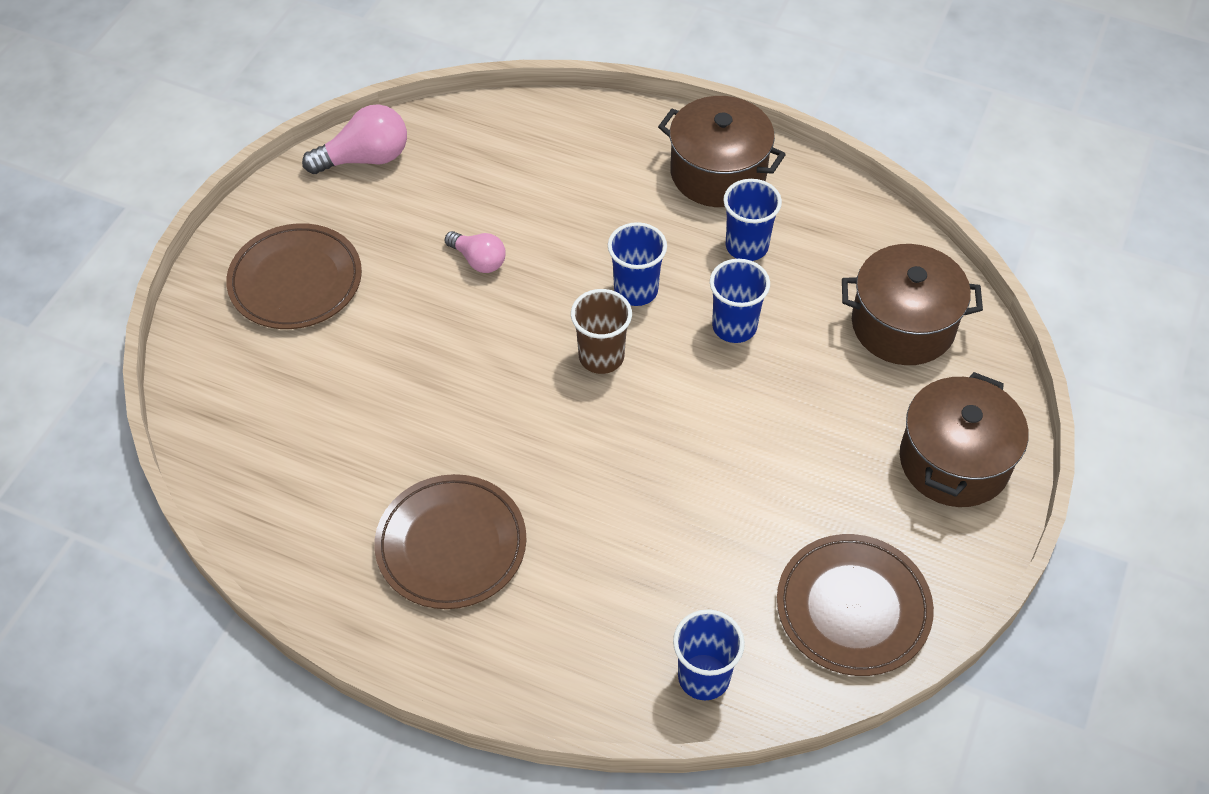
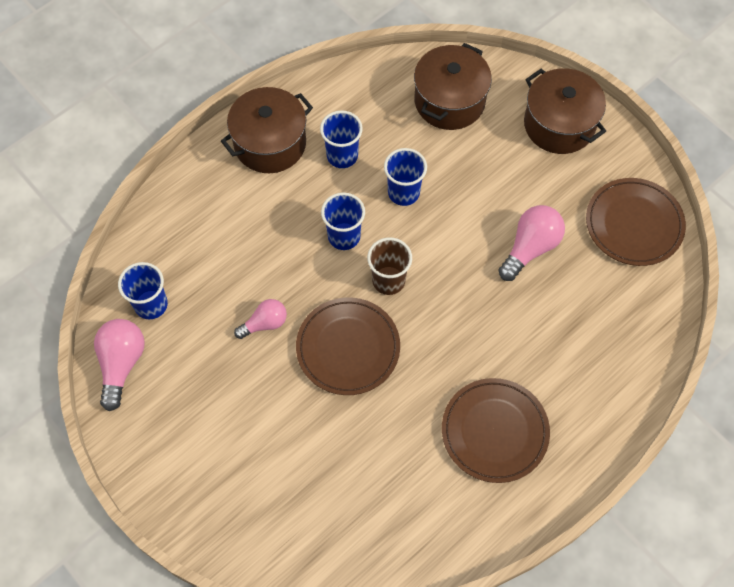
camera: 65 degrees left, 10 degrees up
brown plate [226,223,362,329] -> brown plate moved to [296,297,400,395]
blue cup [673,609,745,700] -> blue cup moved to [118,262,168,319]
none -> pink light bulb [498,205,565,281]

